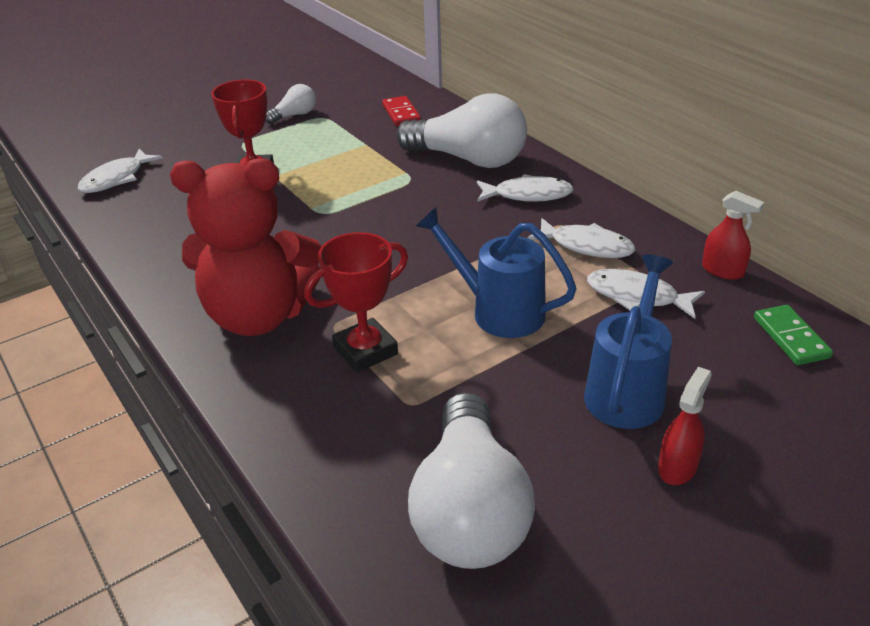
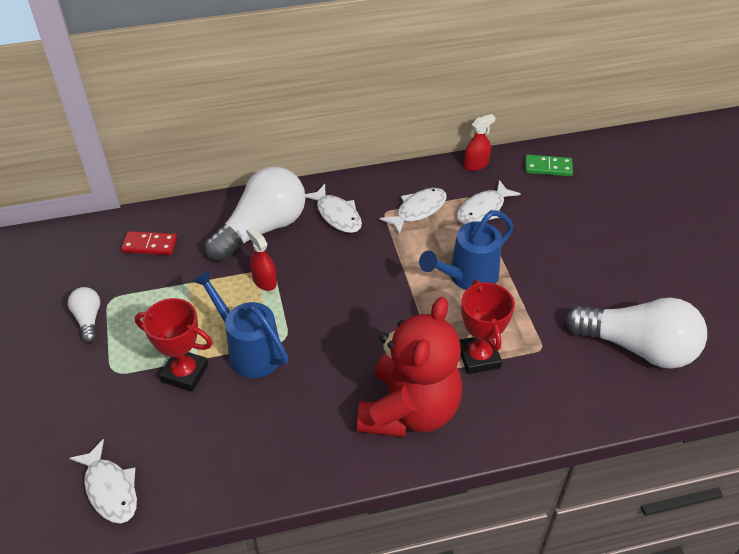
camera: 70 degrees left, 10 degrees up
white fish [477,174,574,202] -> white fish turned 120 degrees clockwise [305,184,362,233]
blue watering can [584,254,673,429] -> blue watering can moved to [192,269,288,378]
red spray bottle [658,367,712,485] -> red spray bottle moved to [246,227,277,291]

